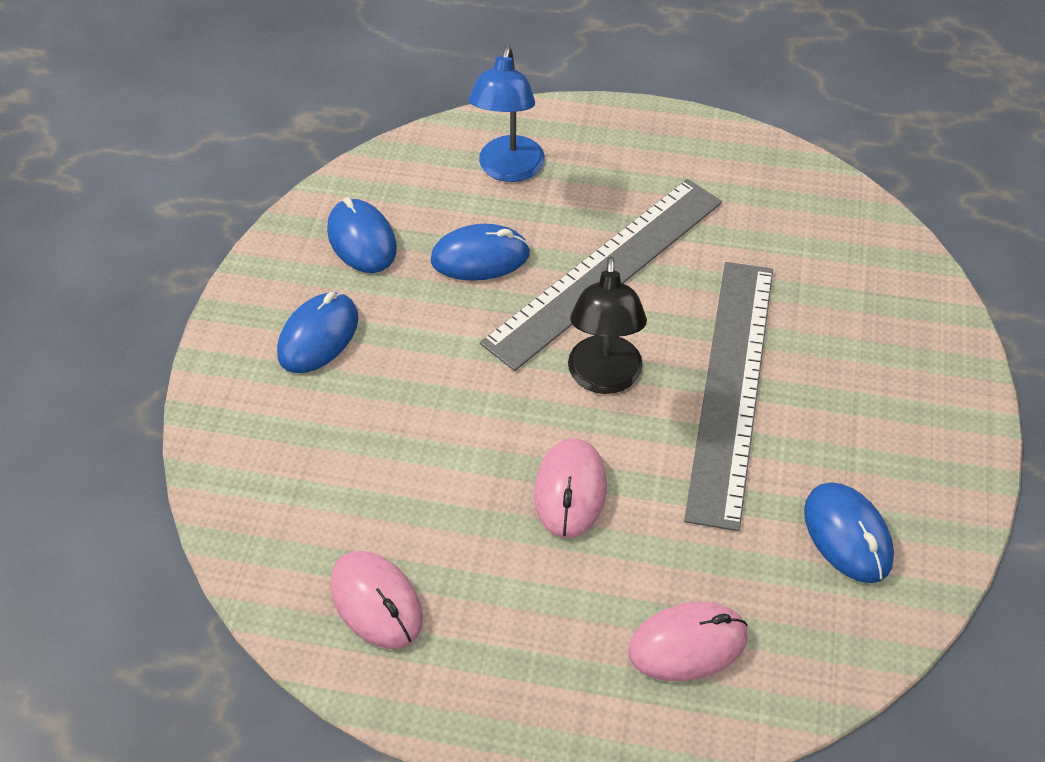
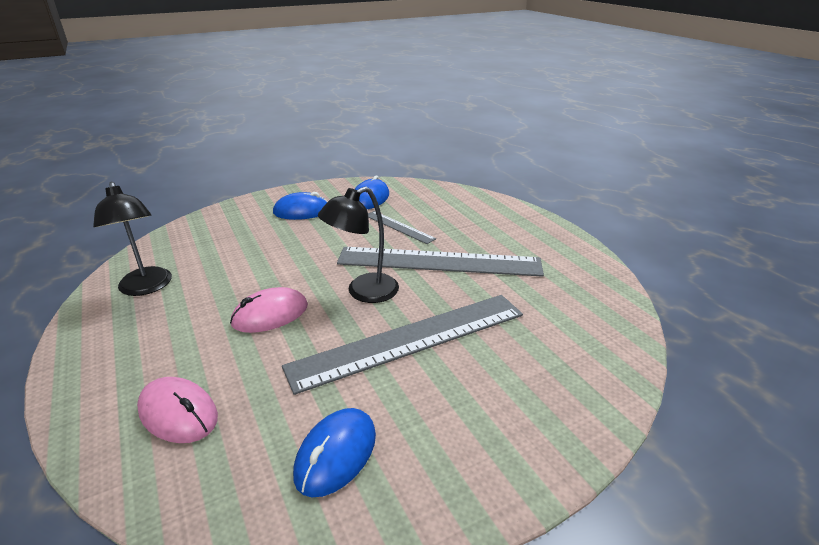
camera: 50 degrees right, 20 degrees down
pink mouse [330,551,423,649] -> black lamp [93,182,172,296]
blue mouse [430,224,530,281] -> grey ruler [368,211,436,244]
blue lamp [468,46,545,182] -> none

